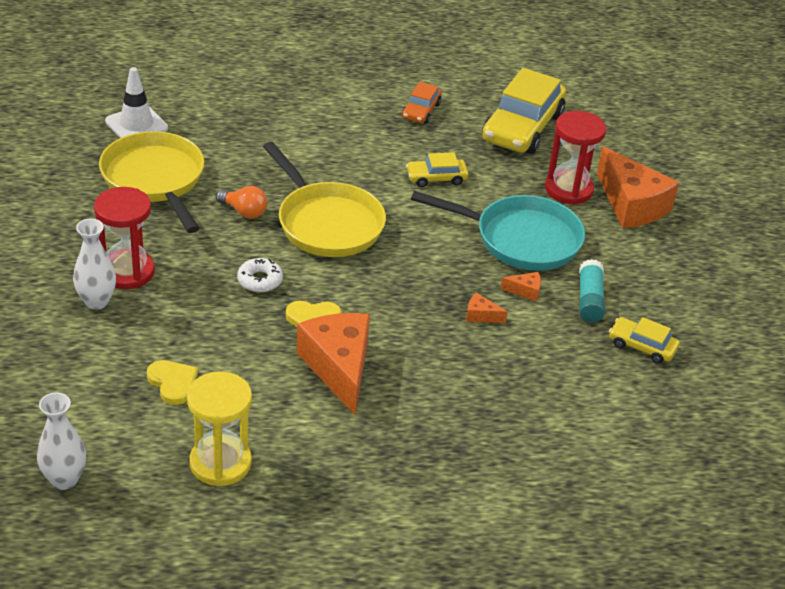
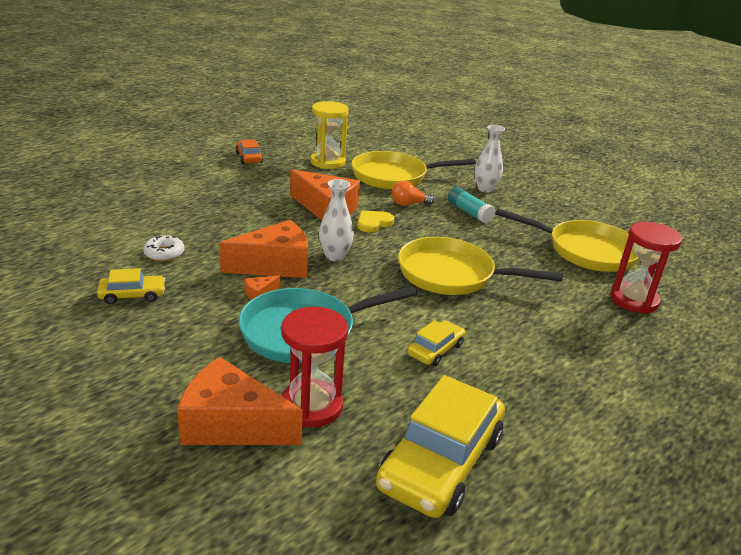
camera: 140 degrees right, 10 degrees down
white vase [37,393,86,490] -> white vase moved to [319,179,354,261]
red hourglass [94,187,155,289] -> red hourglass moved to [610,222,682,313]
white traffic cone [105,67,168,138] -> none
yellow heart [147,360,198,405] -> yellow pan [351,151,476,190]
orange light bulb [216,186,267,219] -> orange light bulb moved to [391,181,434,206]
white donut [237,258,283,293] -> white donut moved to [143,235,185,261]
orange car [402,82,441,124] -> orange car moved to [235,140,263,164]
orange cheese [466,293,507,323] -> orange cheese [219,220,308,278], size x2.47
yellow car [482,68,566,154] -> yellow car turned 135 degrees counterclockwise [376,375,505,518]
turquoise glue stick [579,259,605,322] -> turquoise glue stick moved to [448,187,495,223]

